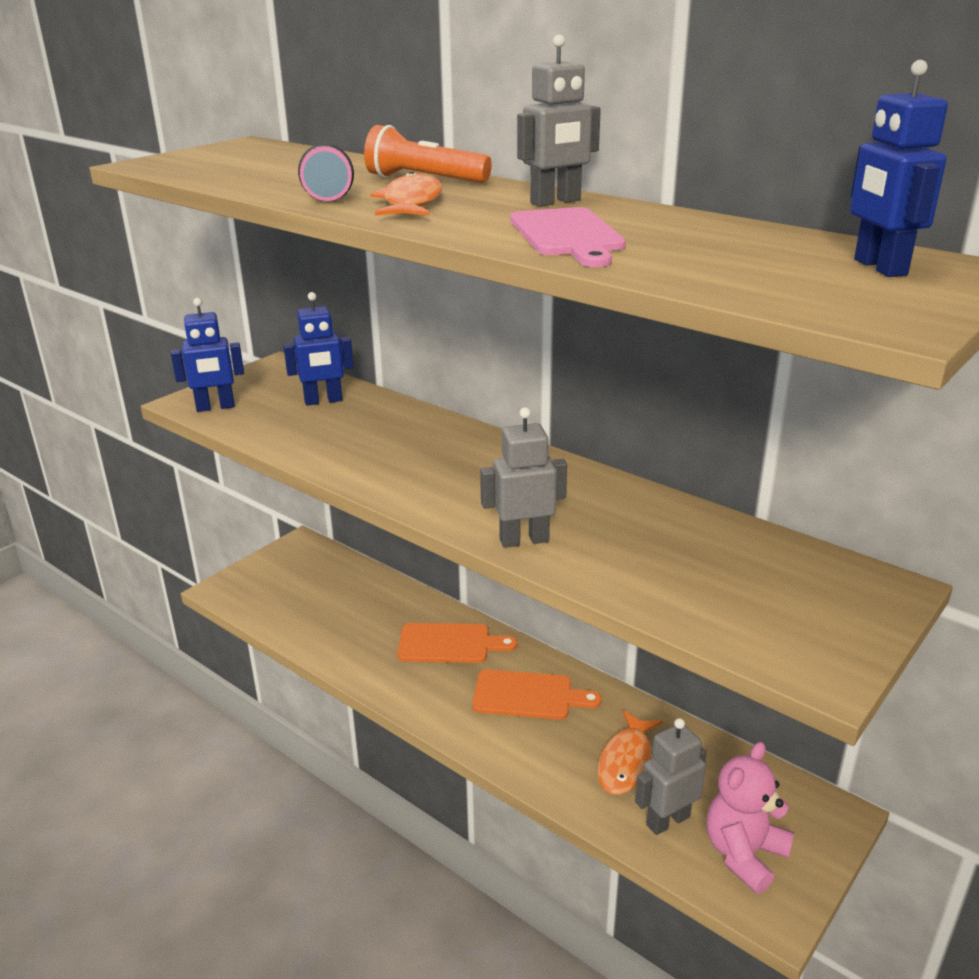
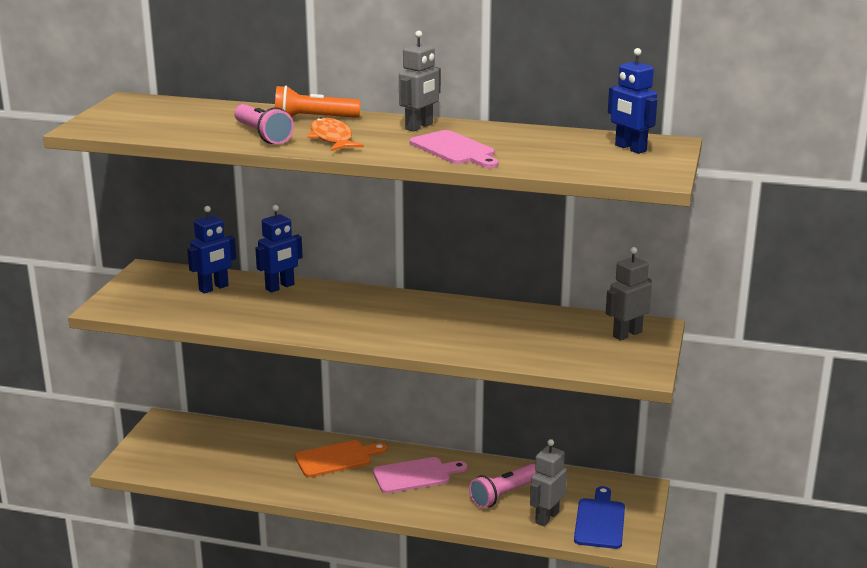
camera: 25 degrees left, 5 degrees down
blue robot [171,298,244,412] -> blue robot moved to [255,205,303,292]
orange cutting board [472,669,602,720] -> pink cutting board [373,457,467,493]
grey robot [480,407,567,548] -> grey robot moved to [606,247,652,341]
orange fish [597,710,662,795] -> pink flashlight [469,464,536,508]
pink teddy bear [706,742,794,894] -> blue cutting board [574,486,625,549]

